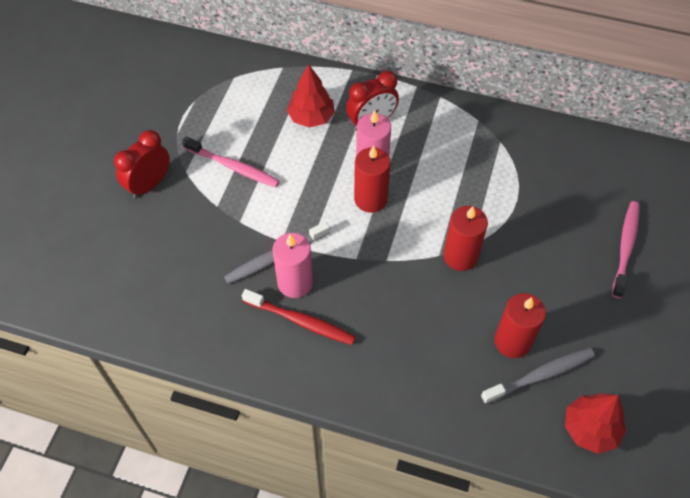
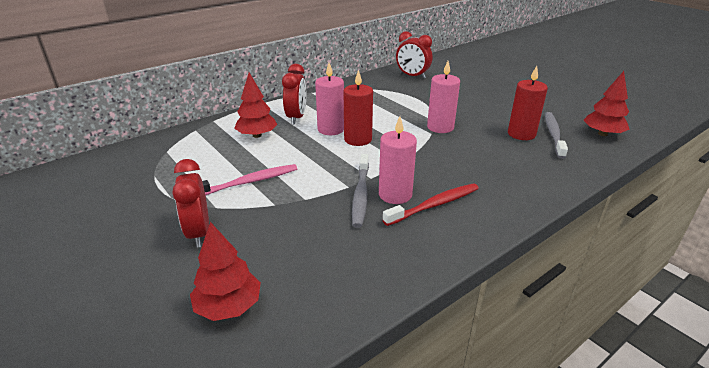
camera: 55 degrees left, 25 degrees down
red candle [443,206,488,271] -> pink candle [427,61,460,133]
pink toothbrush [612,201,640,298] -> none
none -> red tree [190,222,261,321]
none -> red clock [396,31,433,79]

